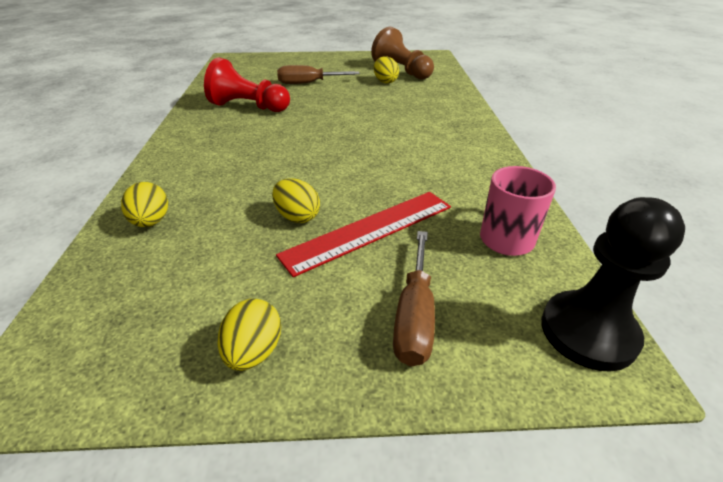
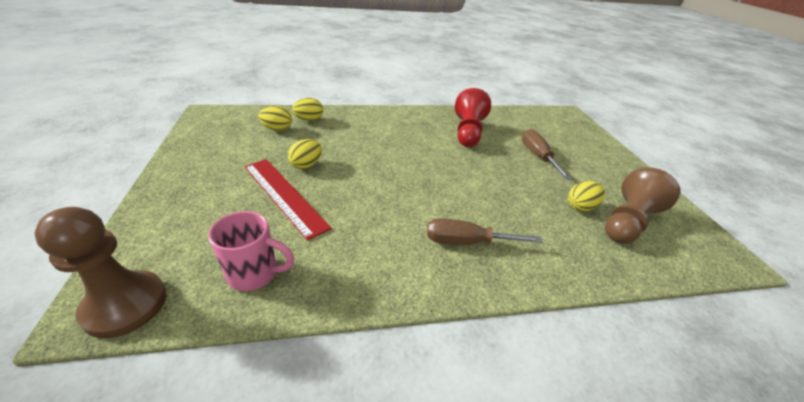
camera: 80 degrees right, 0 degrees up
yellow egg [217,299,281,371] -> yellow egg moved to [258,106,292,131]
brown screwdriver [393,231,435,366] -> brown screwdriver moved to [427,218,542,245]
black pawn [541,197,685,372] -> brown pawn [34,207,166,338]

